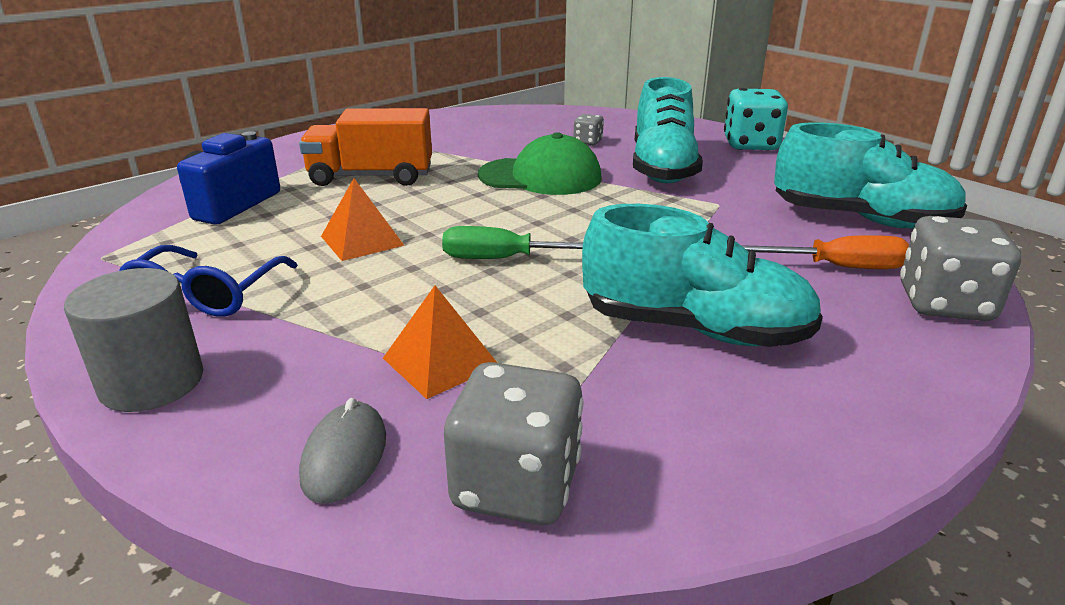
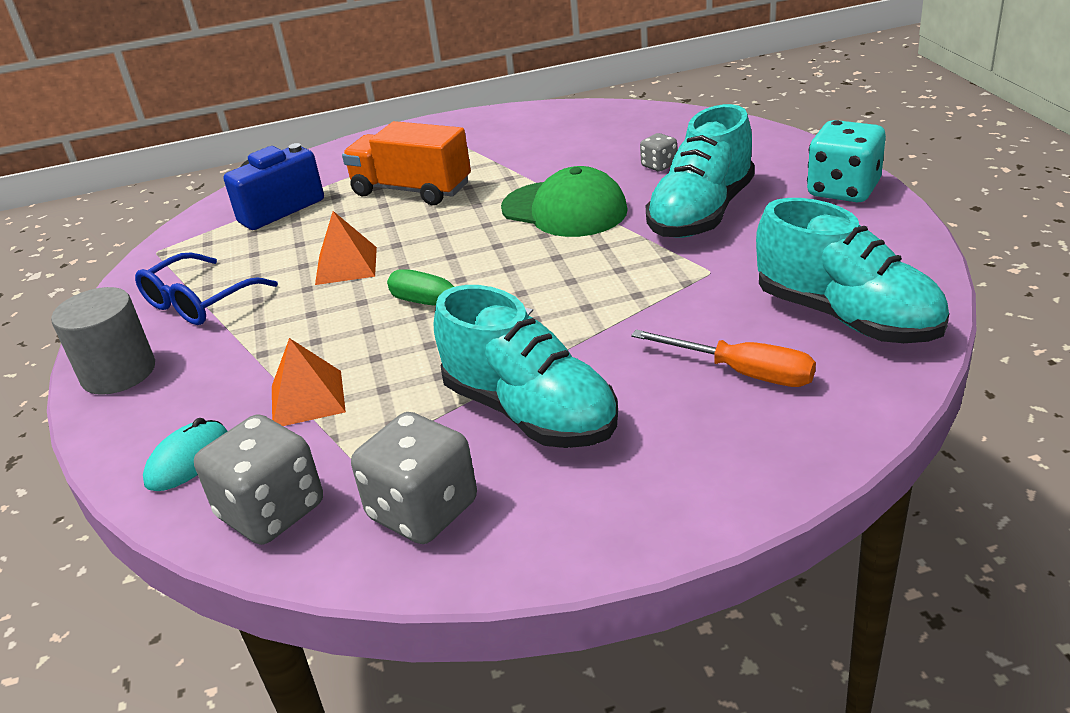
camera: 30 degrees right, 5 degrees up
grey mouse [299,398,386,504] -> turquoise mouse [143,418,227,491]
grey dice [900,216,1021,321] -> grey dice moved to [351,412,477,544]

